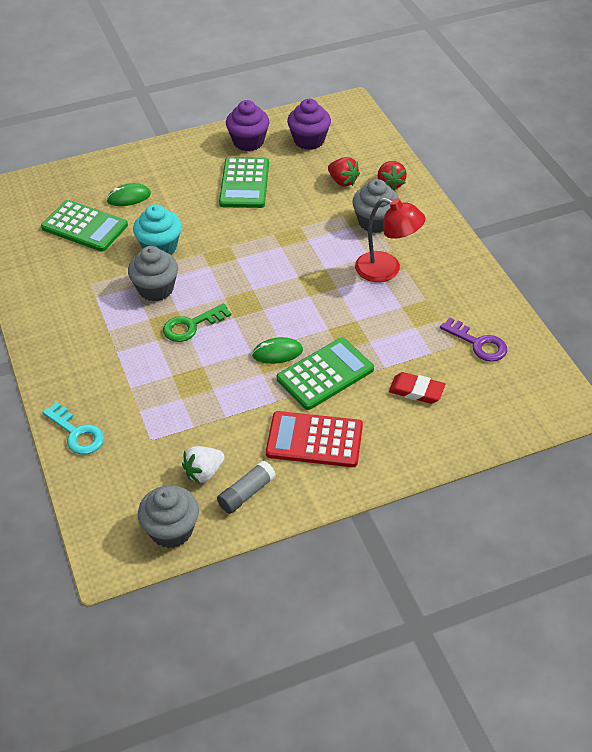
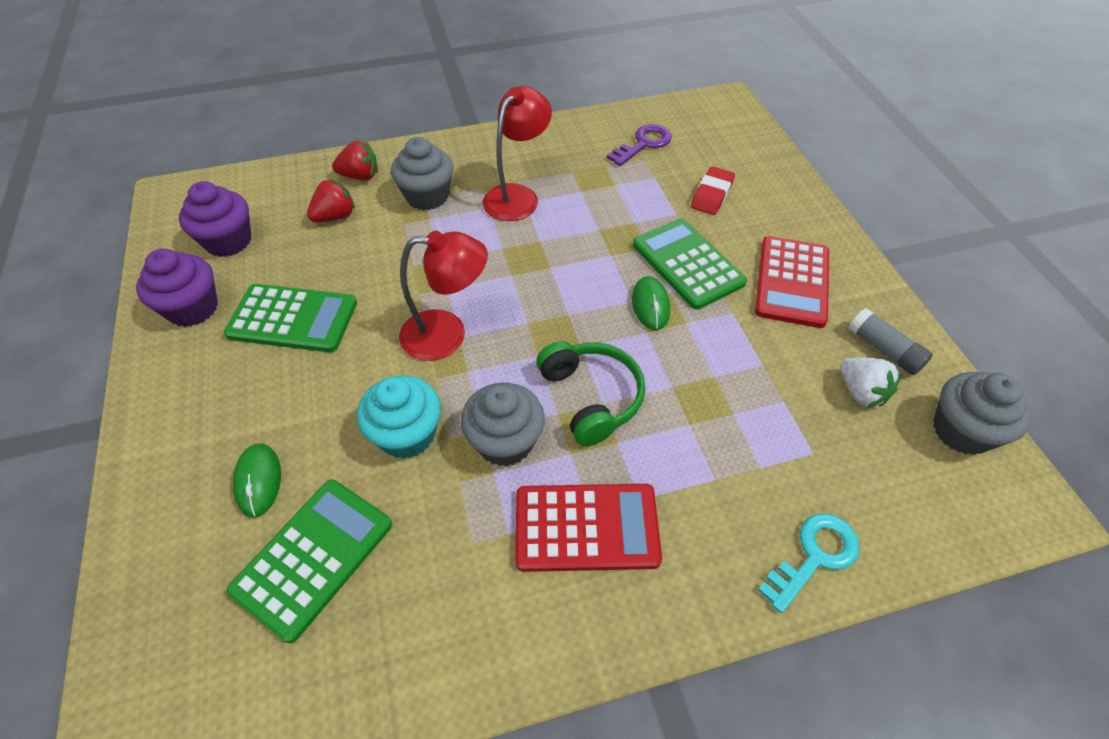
camera: 85 degrees left, 5 degrees up
green key [163,304,231,342] -> green headphones [536,341,645,446]
none -> red lamp [399,230,488,361]
none -> red calculator [515,484,662,572]

